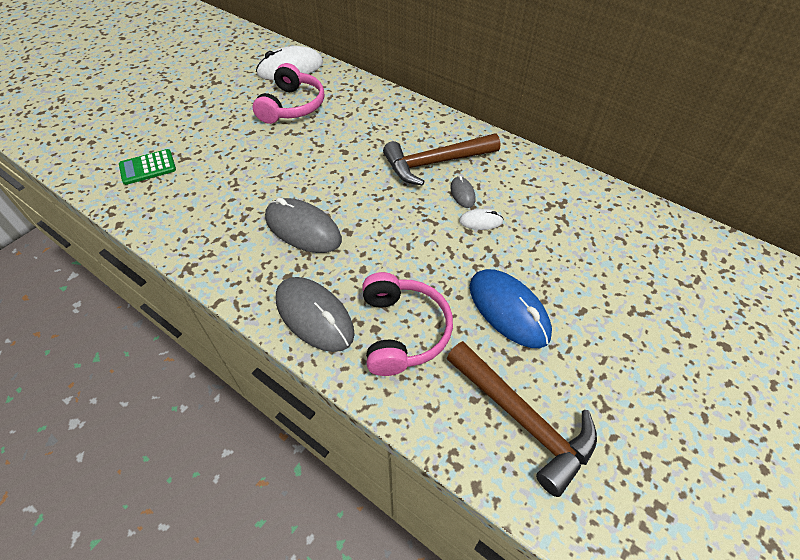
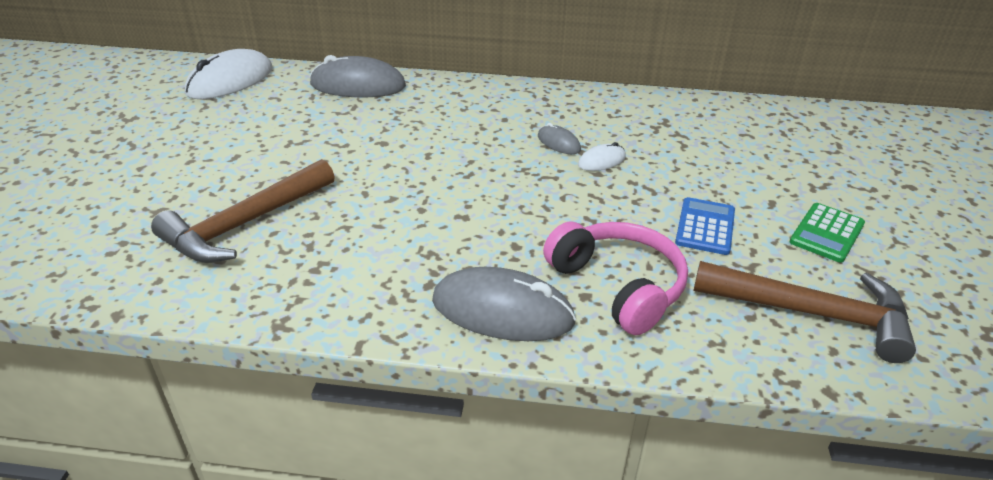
camera: 30 degrees left, 15 degrees down
green calculator [119,149,176,185] -> green calculator moved to [790,203,865,263]
pink headphones [253,63,324,124] -> none
grey mouse [265,197,342,253] -> grey mouse moved to [310,55,406,98]
brown hammer [383,134,500,186] -> brown hammer moved to [151,159,335,263]
blue mouse [470,269,552,348] -> blue calculator [675,197,735,255]

